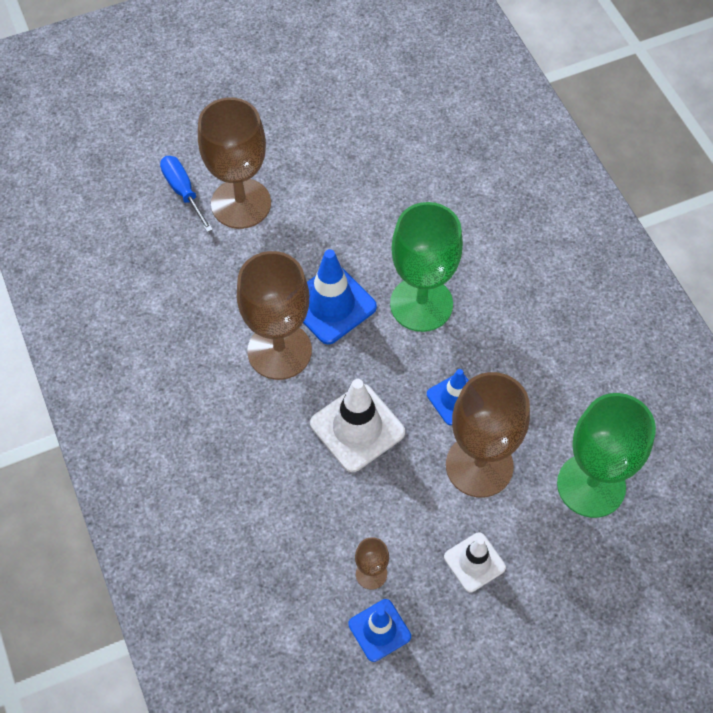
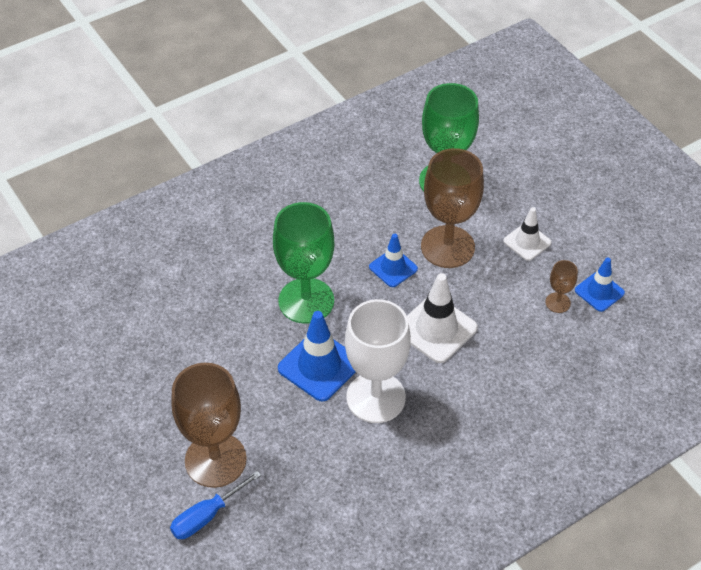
camera: 100 degrees left, 10 degrees down
brown goblet [237,251,312,380] -> white goblet [345,299,411,423]

